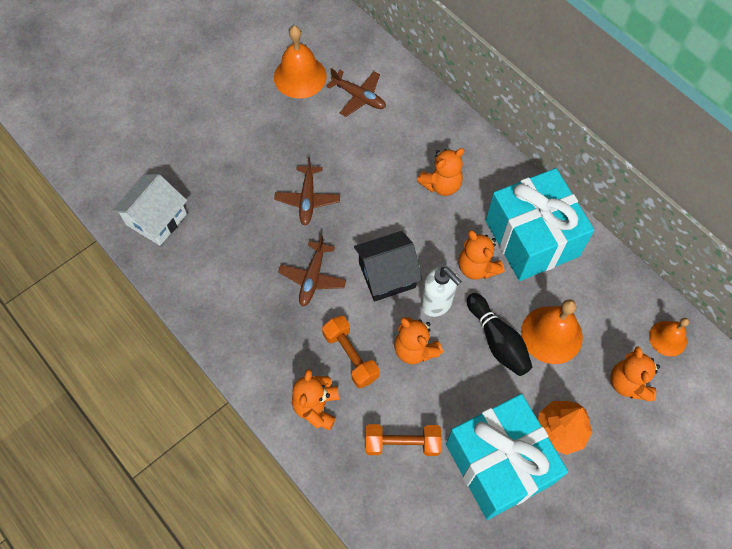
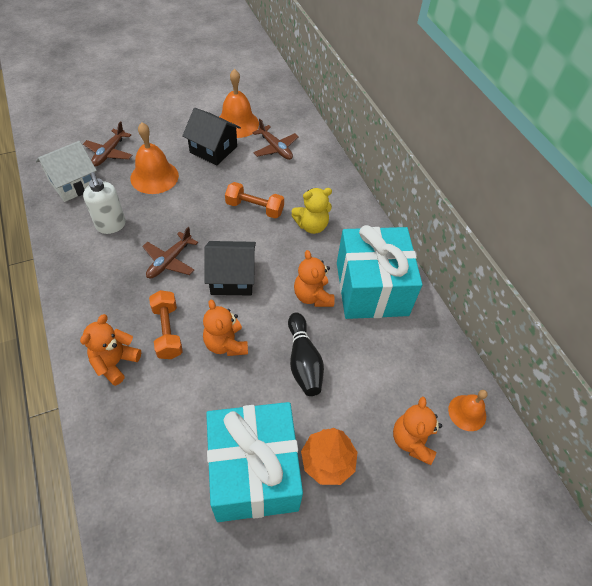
camera: 15 degrees right, 10 degrees down
brown plane [274,157,340,226] -> brown plane moved to [83,121,132,167]
orange dumbbell [365,424,442,456] -> orange dumbbell moved to [225,182,284,218]
orange teddy bear [417,148,464,196] -> yellow teddy bear [291,188,332,234]
white soap dispenser [421,266,462,317] -> white soap dispenser moved to [83,172,126,234]
orange bell [521,299,583,364] -> orange bell moved to [130,123,179,194]
none -> black house [182,108,241,166]

